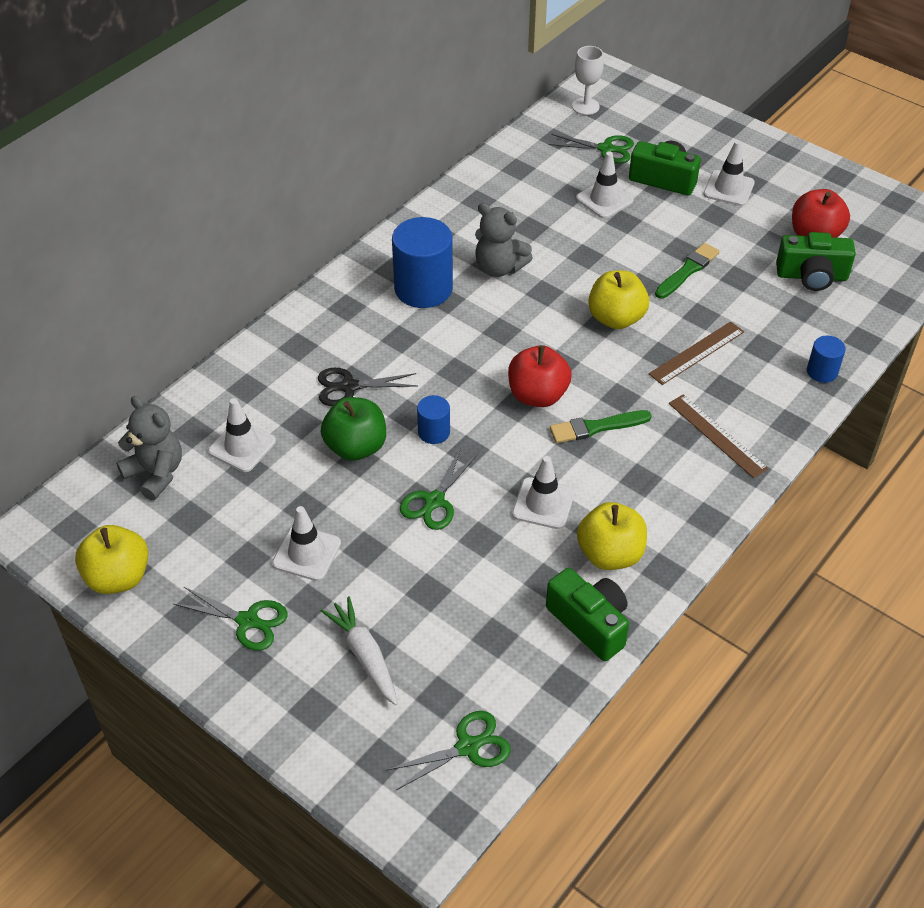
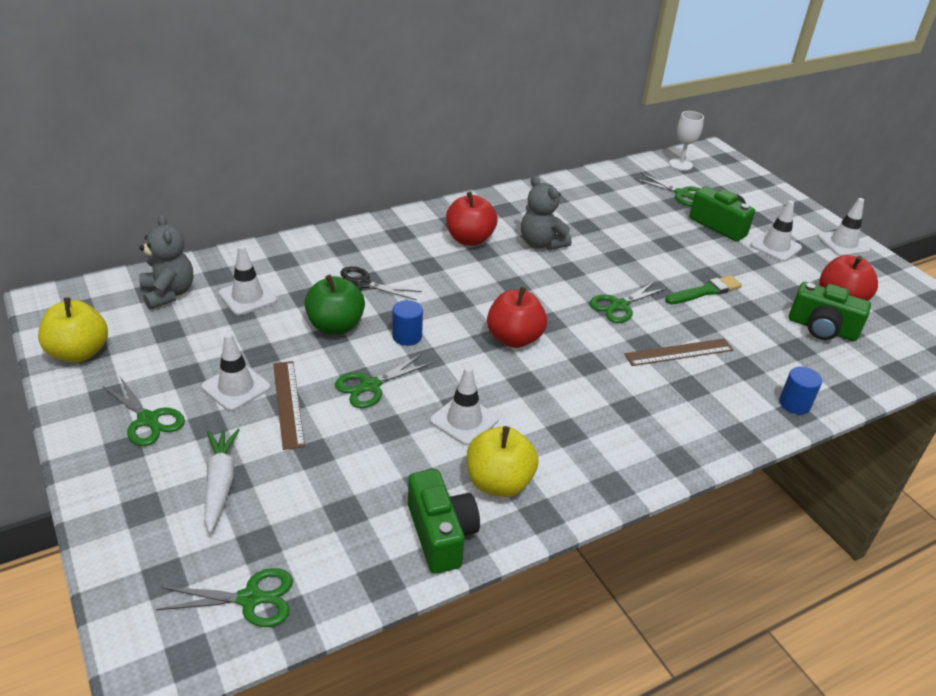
camera: 20 degrees right, 10 degrees down
blue cylinder [392,217,453,308] -> red apple [446,192,497,246]
green brush [550,410,652,443] -> none
white traffic cone [576,151,634,219] -> white traffic cone moved to [818,198,871,256]
yellow apple [588,271,649,329] -> green scissors [590,281,667,323]
brown ruler [669,394,769,478] -> brown ruler moved to [273,361,305,450]

